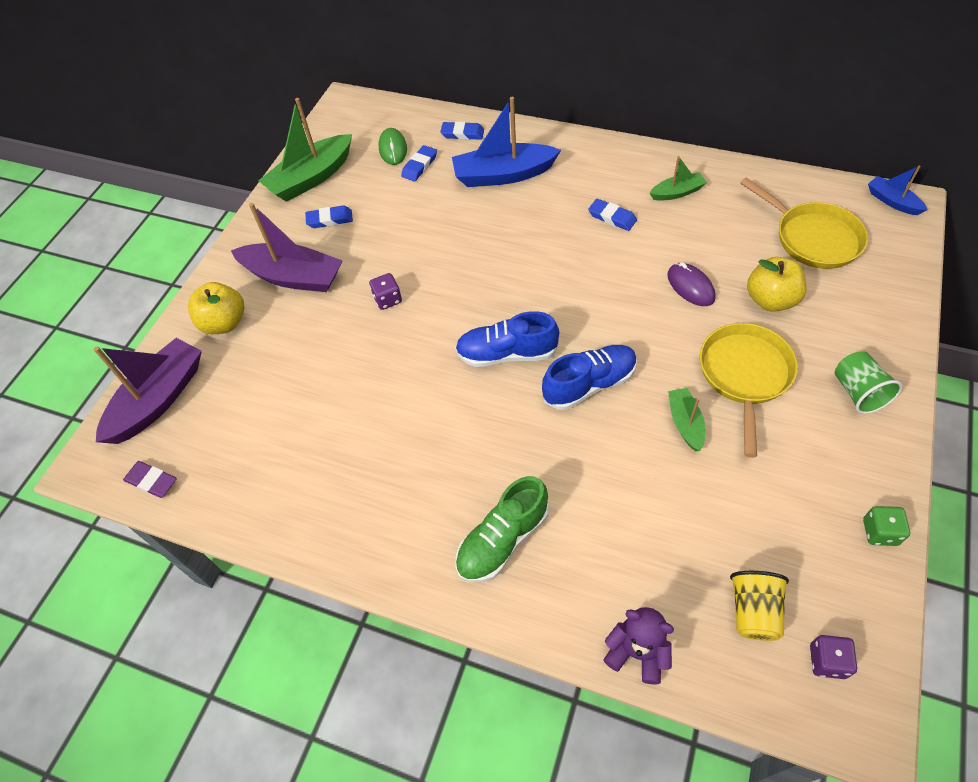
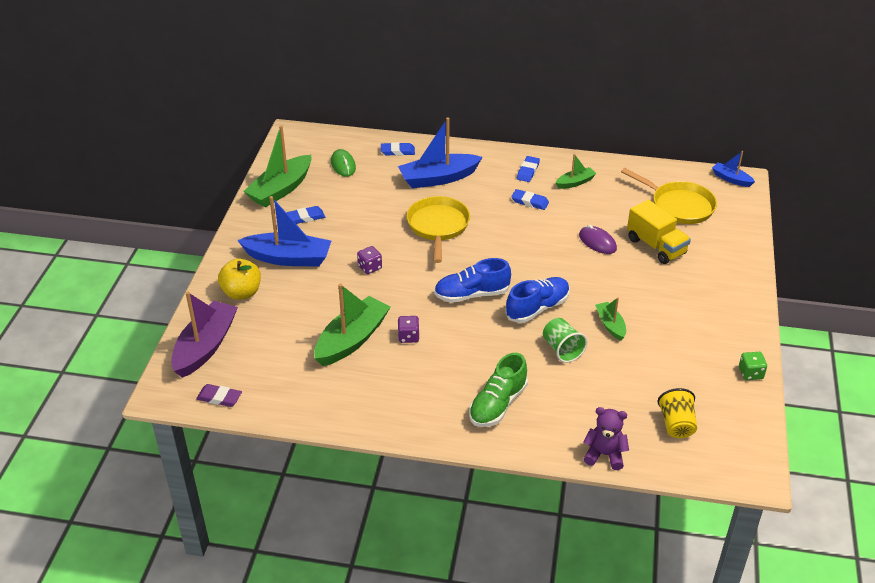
camera: 15 degrees left, 15 degrees down
purple boat [231,203,343,292] -> blue boat [237,196,331,266]
blue eraser [401,145,437,182] -> blue eraser moved to [517,156,540,182]
yellow pan [700,323,798,458] -> yellow pan moved to [406,196,470,263]
yellow apple [747,257,807,312] -> yellow truck [627,199,691,264]
purple dice [810,635,857,679] -> purple dice moved to [398,316,420,343]
green cup [835,351,903,414] -> green cup moved to [543,318,587,363]
none -> green boat [314,284,390,366]

